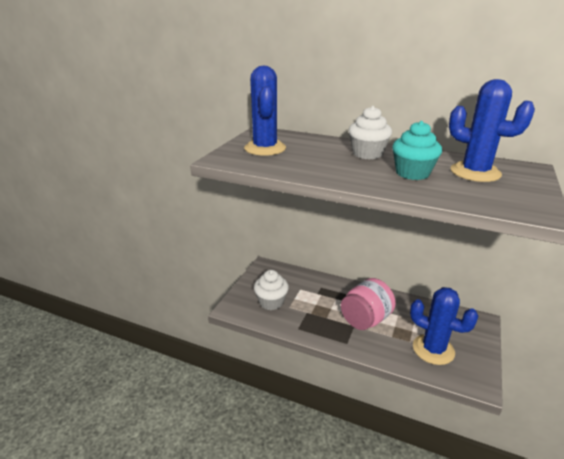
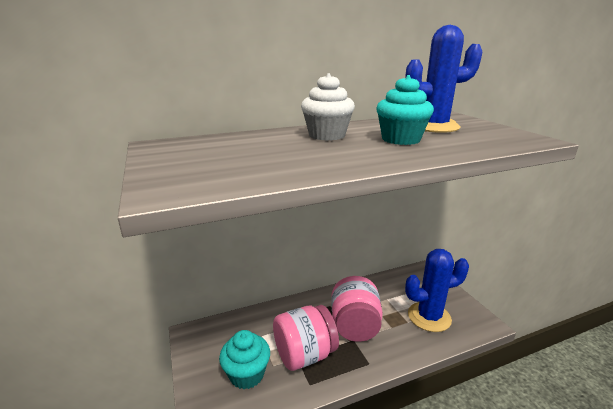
camera: 45 degrees left, 5 degrees down
blue cactus [244,66,286,156] -> none
white cupcake [254,270,289,310] -> turquoise cupcake [219,330,270,389]
none -> pink jar [273,305,339,371]

